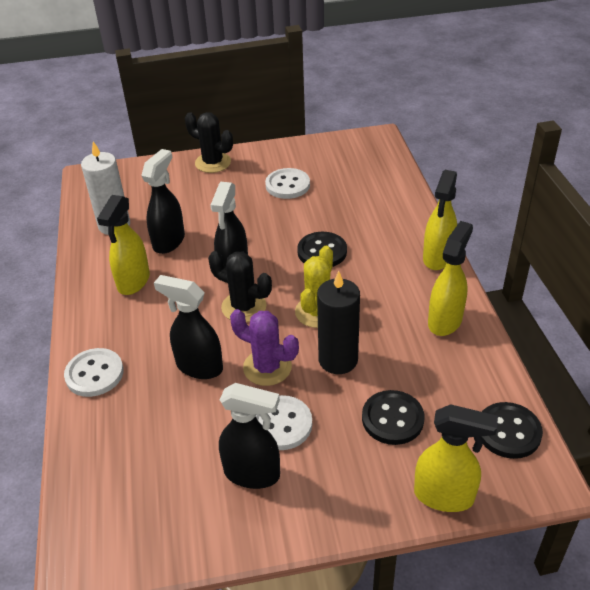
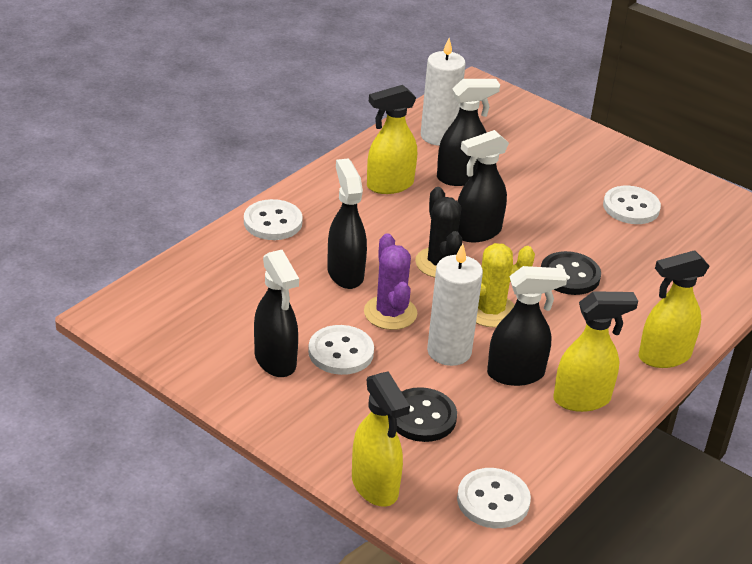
camera: 45 degrees right, 5 degrees down
black cactus [185,112,233,173] -> none
black candle [317,271,360,374] -> white candle [427,244,483,366]
black button [482,402,543,459] -> white button [457,468,531,528]
none -> black spray bottle [487,266,568,386]

